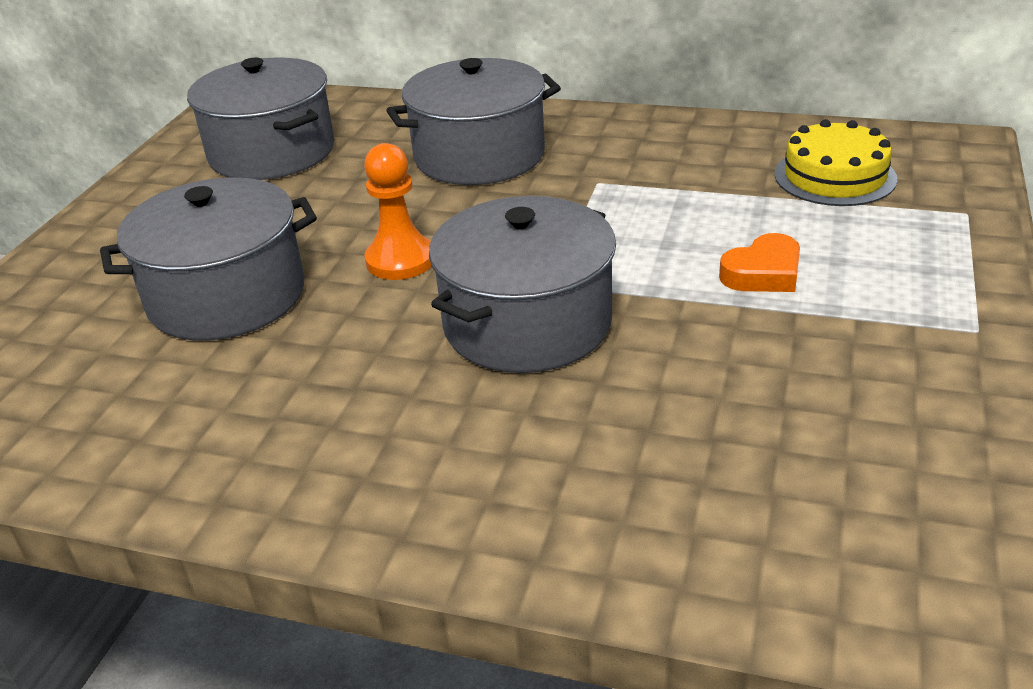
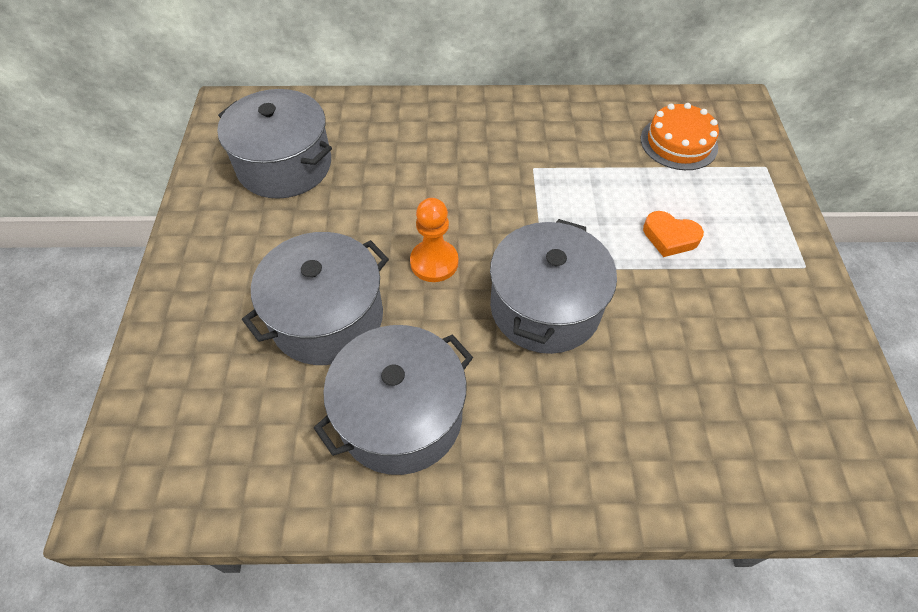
camera: 20 degrees left, 20 degrees up
grey pot [386,58,561,185] -> grey pot moved to [314,325,473,475]
orange heart [719,233,800,292] -> orange heart turned 75 degrees clockwise [643,211,704,257]
yellow cake [774,119,897,206] -> orange cake [641,103,719,170]

